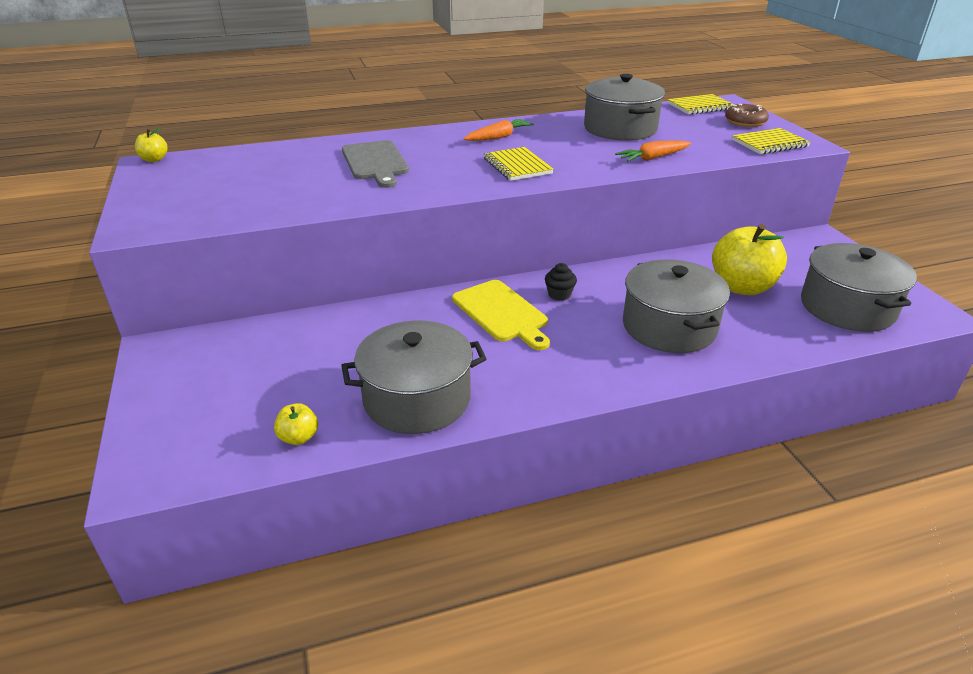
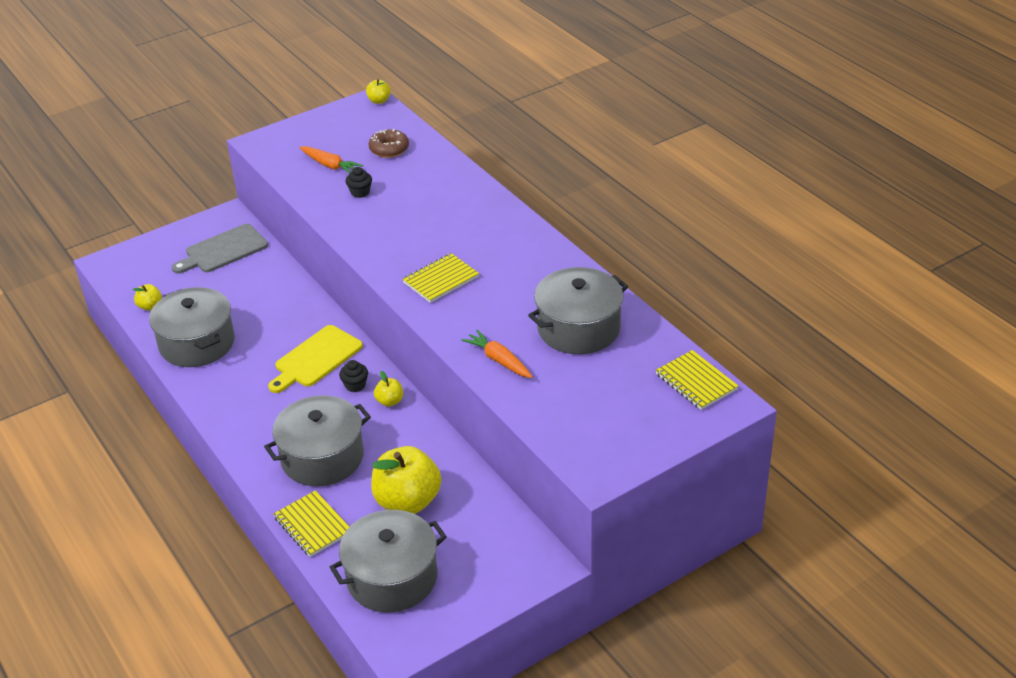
camera: 75 degrees right, 5 degrees up
grey cutting board [342,140,409,188] -> grey cutting board moved to [172,224,268,274]
orange carrot [464,119,534,141] -> orange carrot moved to [299,146,363,174]
brown donut [725,104,769,127] -> brown donut moved to [368,129,409,158]
yellow notebook [732,128,810,154] -> yellow notebook moved to [274,490,349,557]
none -> black cupcake [345,167,372,198]
none -> yellow apple [374,371,403,407]

